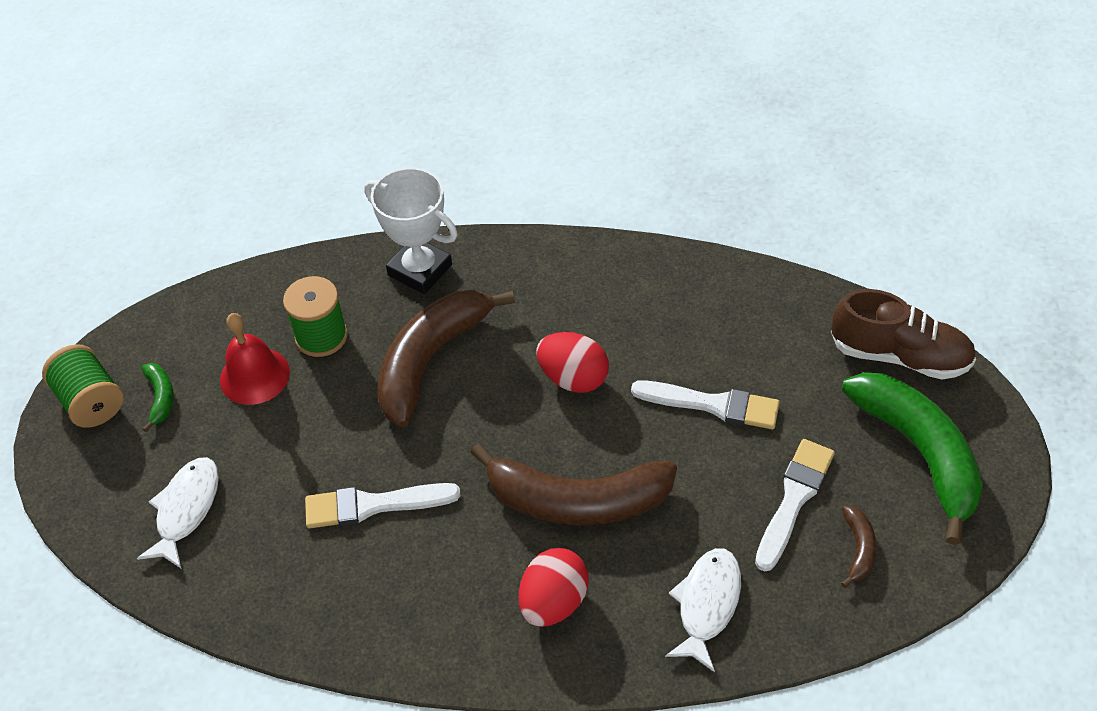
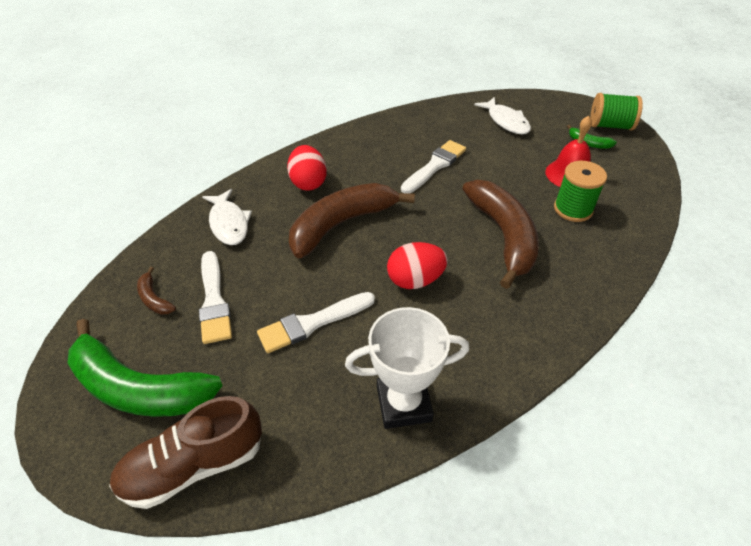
camera: 135 degrees right, 5 degrees down
white trophy [365,168,458,294] -> white trophy moved to [345,307,469,429]

